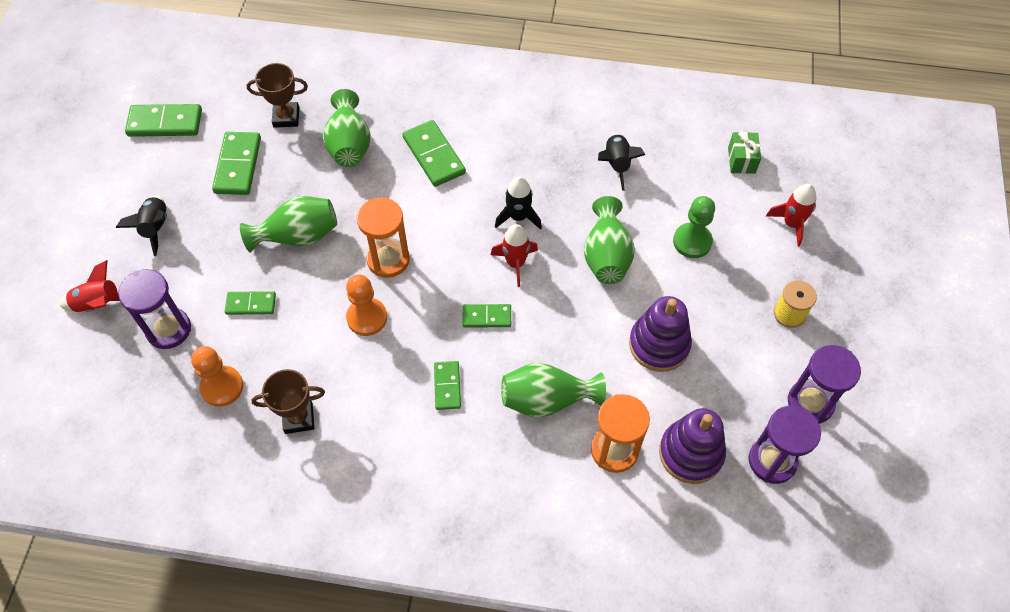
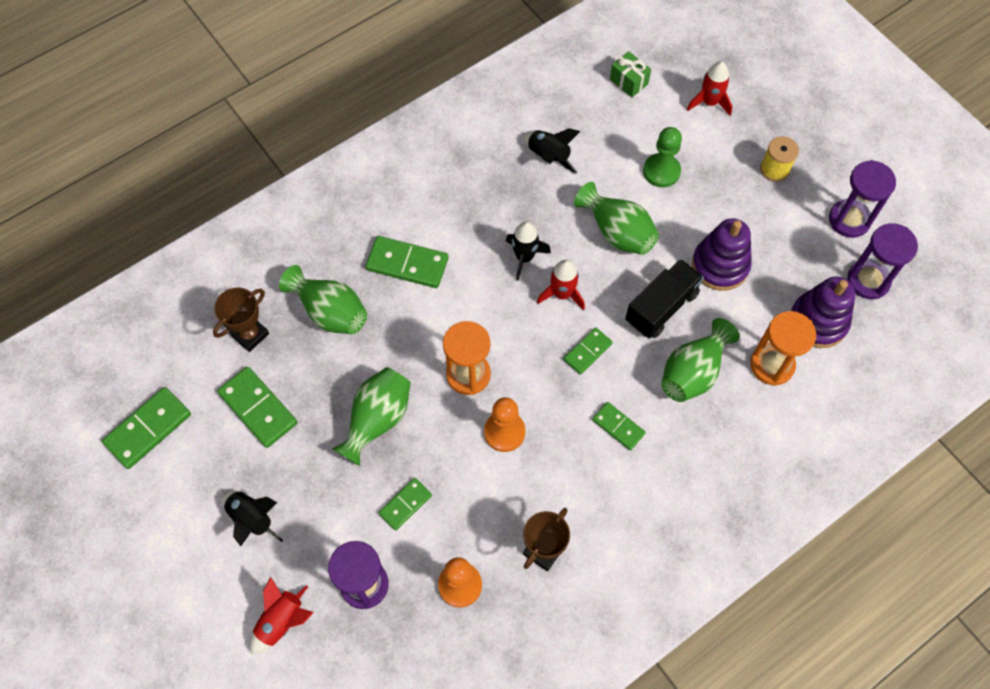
camera: 45 degrees left, 5 degrees up
none -> black truck [625,259,704,338]

